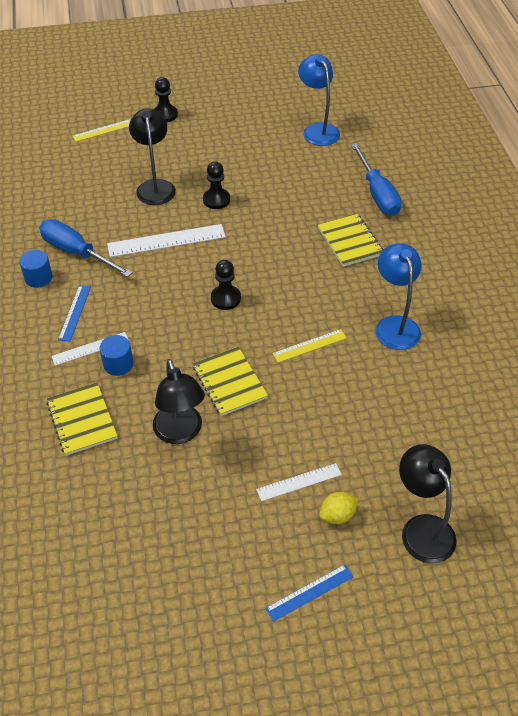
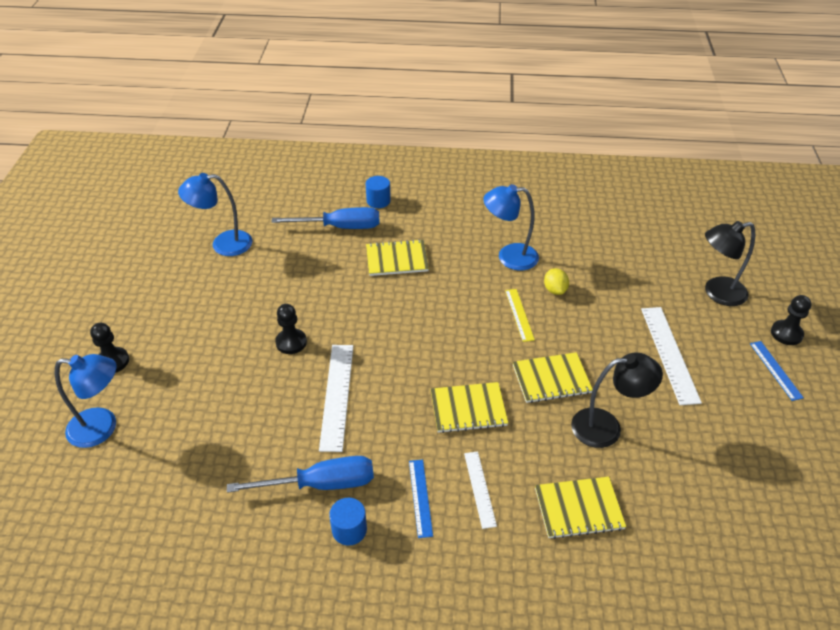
camera: 75 degrees left, 5 degrees down
blue screwdriver [39,219,133,277] -> blue screwdriver turned 150 degrees counterclockwise [227,456,374,493]
blue ruler [58,285,91,342] -> blue ruler turned 60 degrees clockwise [409,460,433,538]
yellow ruler [73,119,131,142] -> blue lamp [55,354,116,448]
blue cylinder [99,335,133,376] -> blue cylinder moved to [366,176,391,208]
black lamp [129,109,176,205] -> none
black pawn [211,260,241,310] -> black pawn moved to [771,295,812,345]
white ruler [256,463,342,501] -> white ruler [641,307,702,405], size x1.69
yellow lemon [319,492,358,524] -> yellow lemon moved to [544,268,569,295]
none -> yellow notebook [430,382,508,433]

